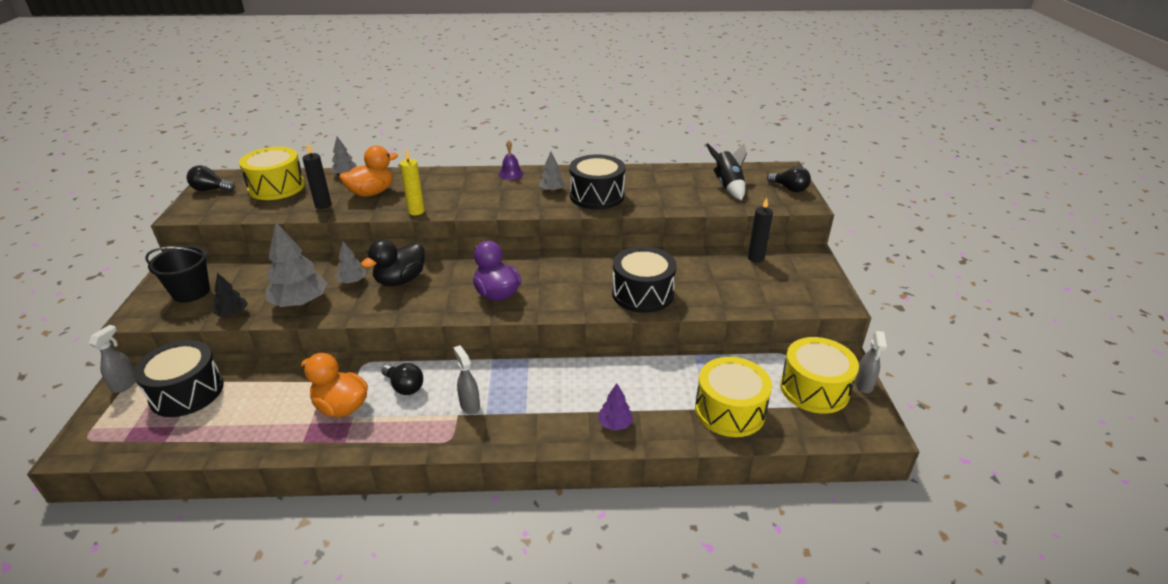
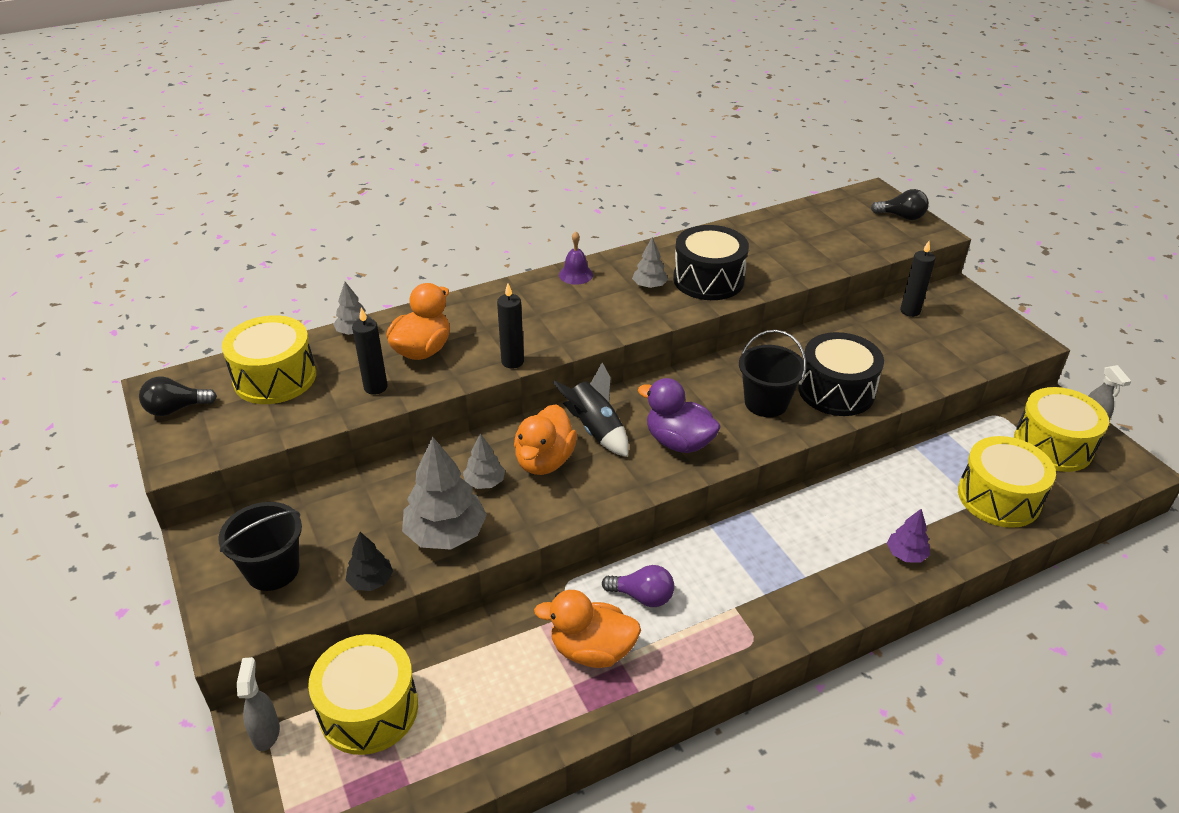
camera: 25 degrees left, 5 degrees up
black drum [134,340,224,417] -> yellow drum [308,634,418,755]
black duck [361,240,425,286] -> orange duck [514,404,577,475]
black light bulb [381,363,423,395] -> purple light bulb [602,565,674,607]
yellow candle [400,149,425,215] -> black candle [497,283,524,369]
grey spray bottle [453,345,480,414] -> none
black rocket [706,143,747,200] -> black rocket moved to [553,363,629,457]
none -> black bucket [739,330,806,417]

